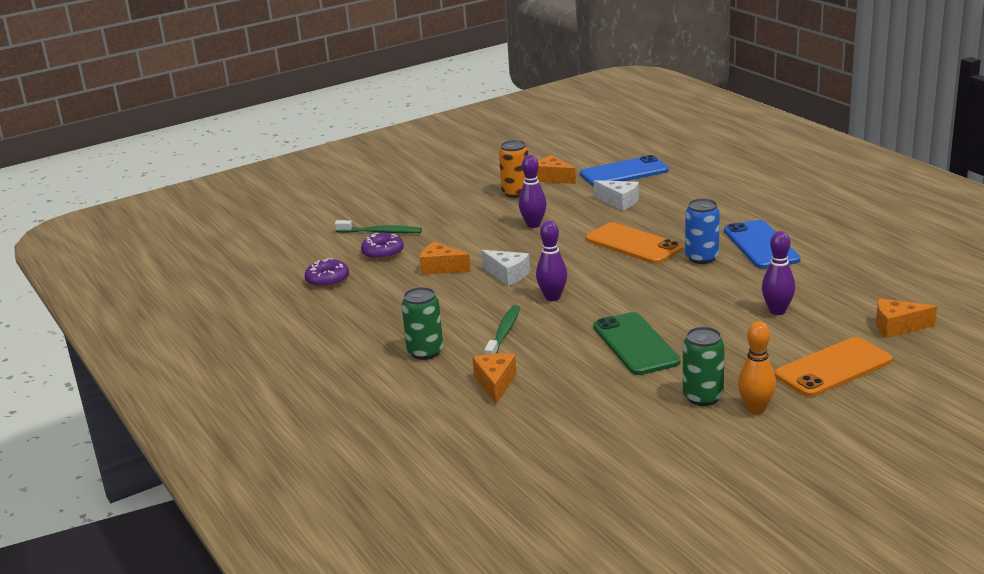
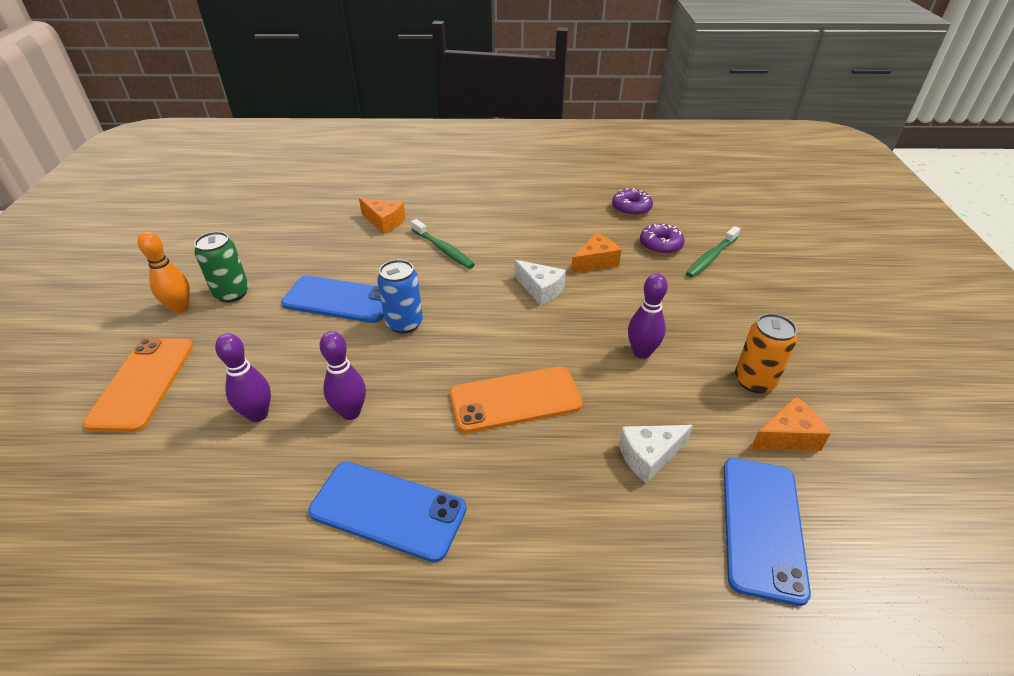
camera: 120 degrees right, 15 degrees up
green can [402,287,443,360] -> none
white cheese [481,250,530,286] -> white cheese turned 120 degrees counterclockwise [514,260,566,306]
purple bowling pin [536,221,567,301] -> purple bowling pin moved to [320,331,366,420]
green phone [593,312,681,375] -> blue phone [281,275,384,323]
blue can [685,199,720,264] -> blue can moved to [377,260,423,334]
orange cheese [876,298,937,338] -> none

